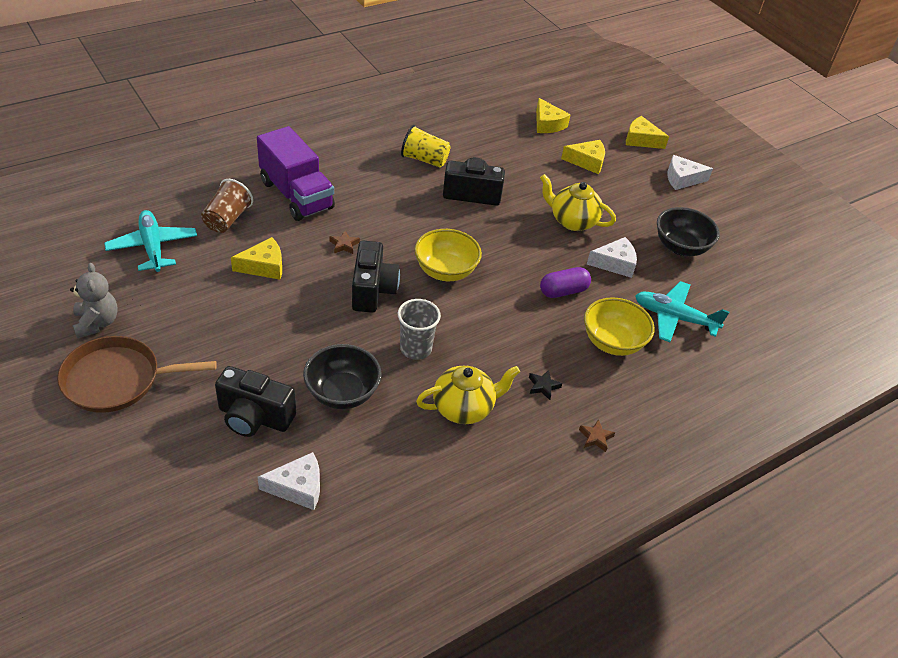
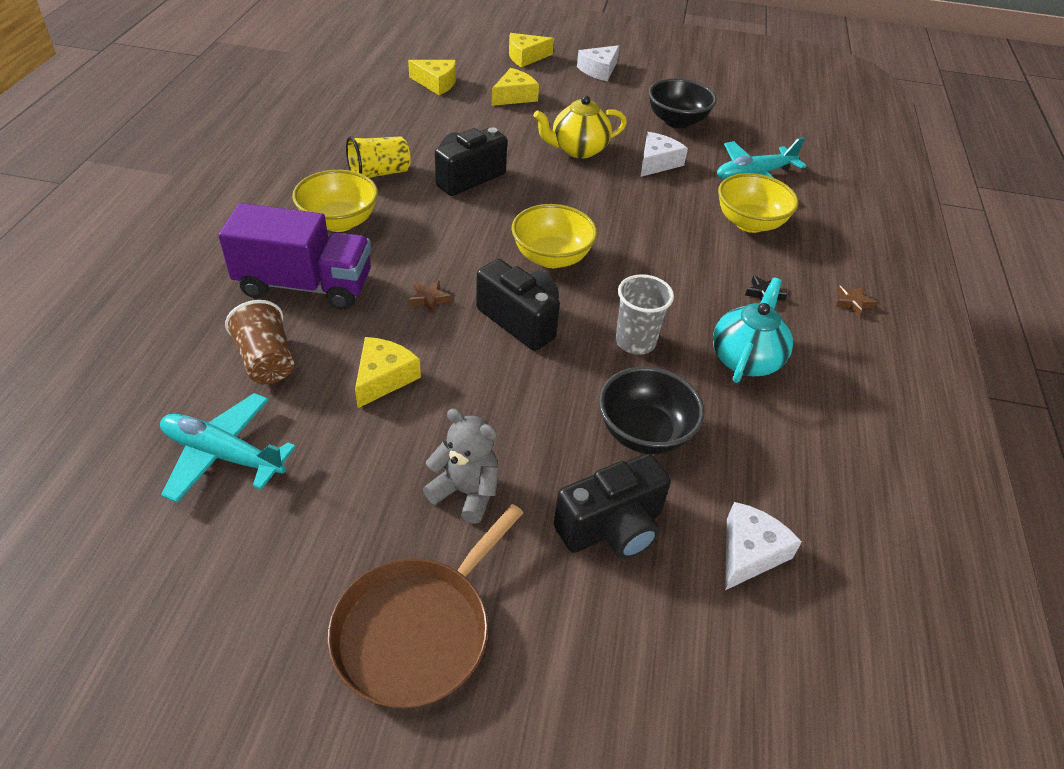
camera: 45 degrees left, 0 degrees up
grey teddy bear [70,263,118,338] -> grey teddy bear moved to [423,409,499,524]
yellow teapot [416,366,520,424] -> turquoise teapot [713,278,793,383]
purple capsule [540,267,591,298] -> none
none -> yellow bowl [292,170,378,232]

